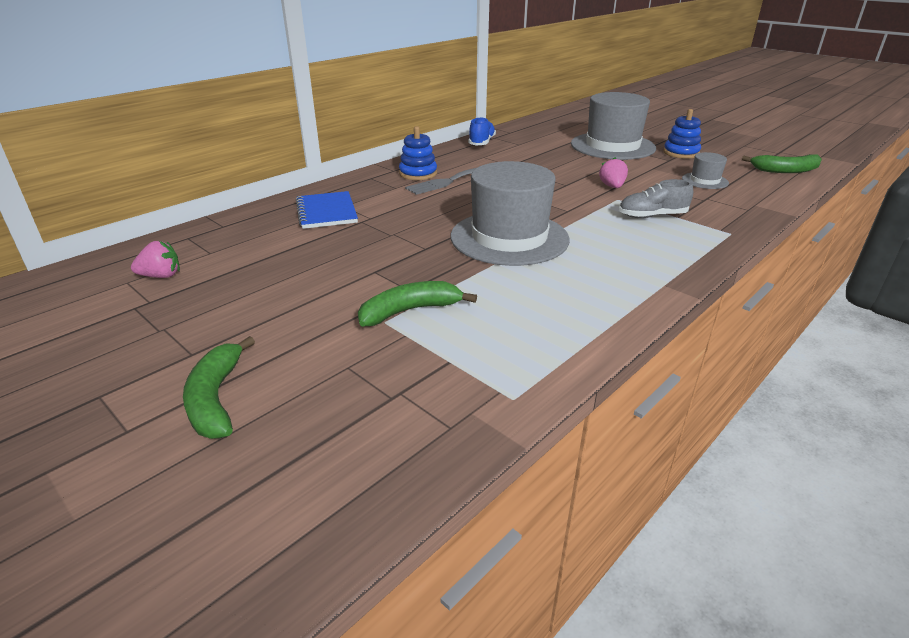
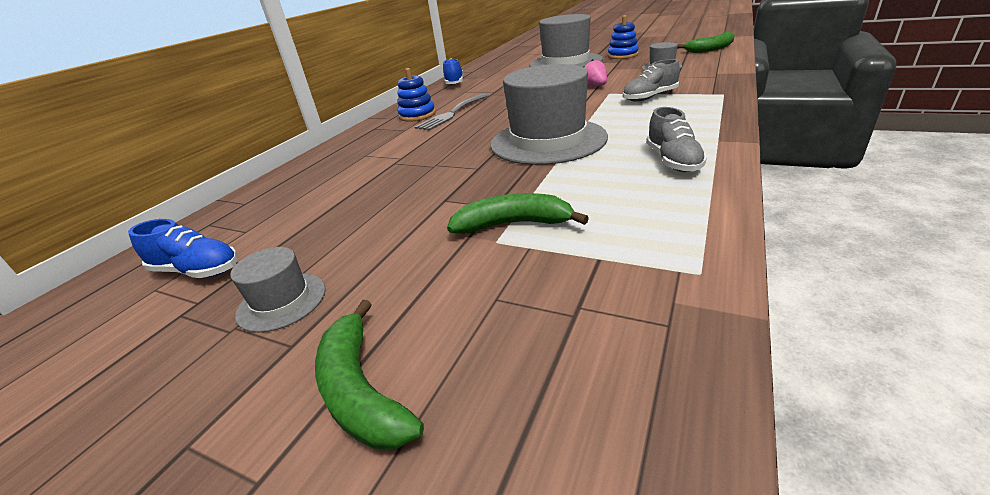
camera: 15 degrees left, 0 degrees up
pink strawberry [131,241,180,278] -> blue shoe [128,219,238,278]
blue notebook [296,191,358,229] -> none
green banana [358,281,477,326] -> green banana turned 45 degrees clockwise [447,193,589,234]
none -> grey hat [230,247,326,332]
none -> grey shoe [646,107,707,172]

